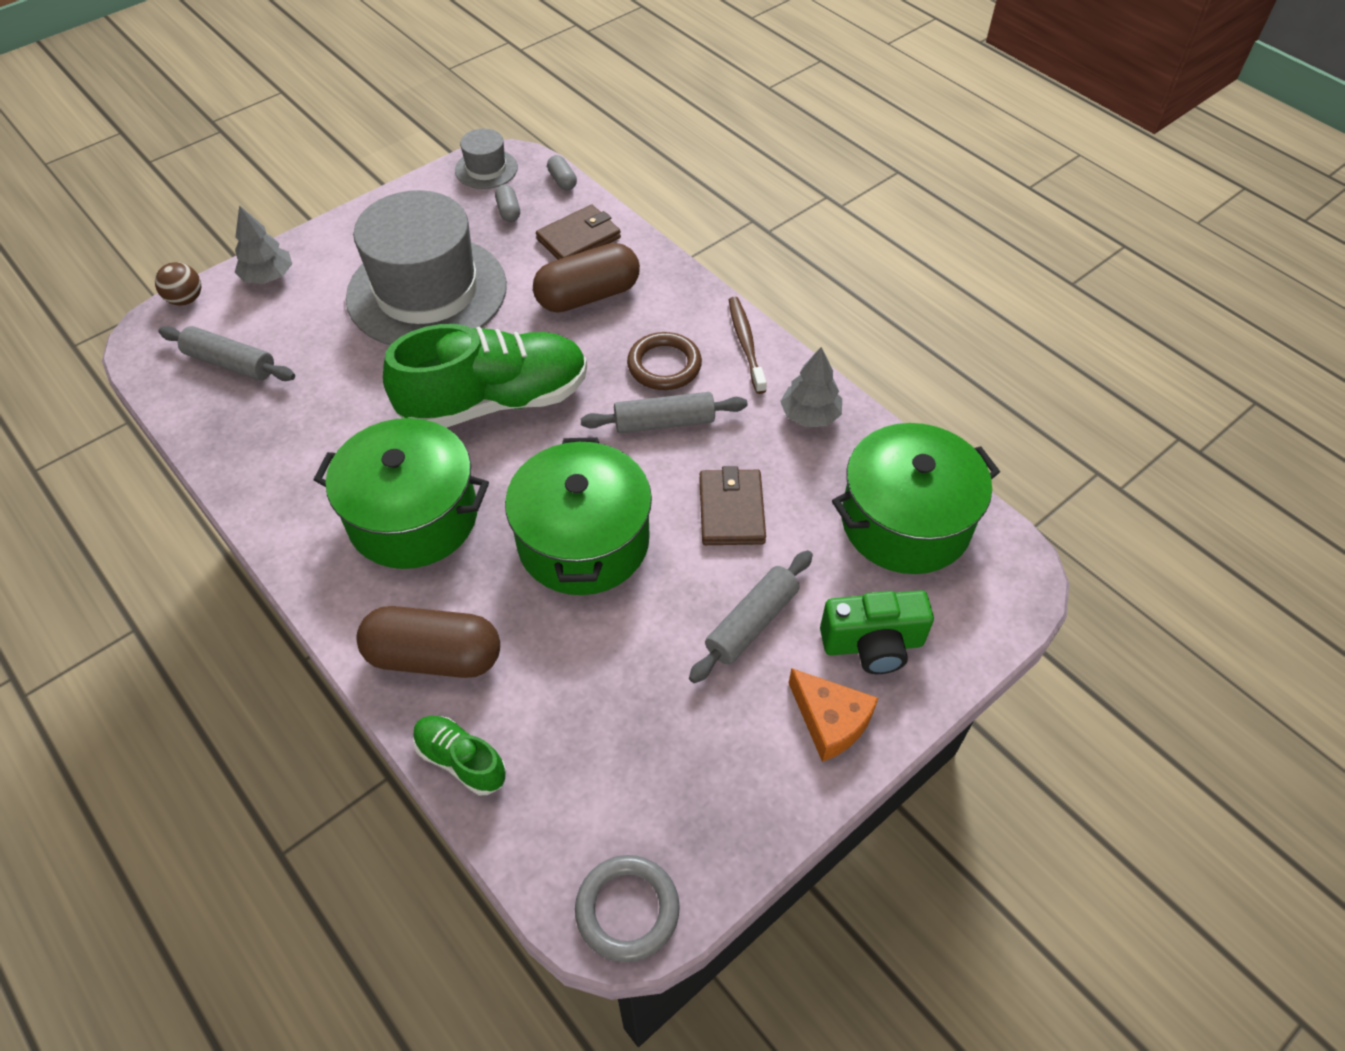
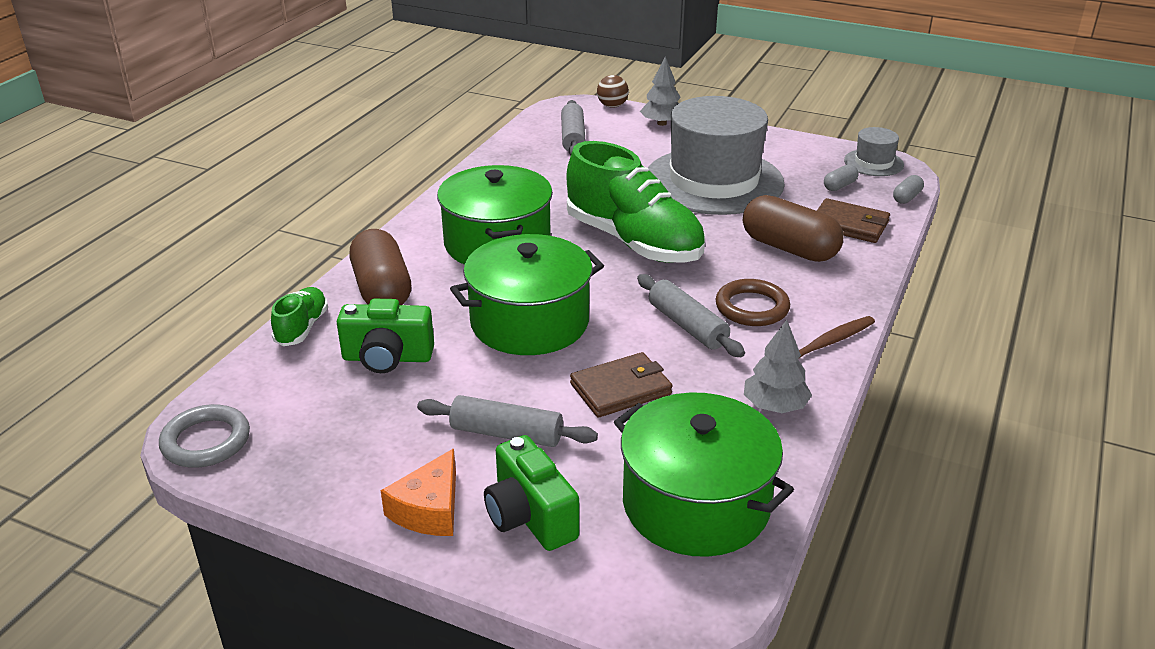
camera: 65 degrees right, 20 degrees down
none -> green camera [337,299,434,373]

